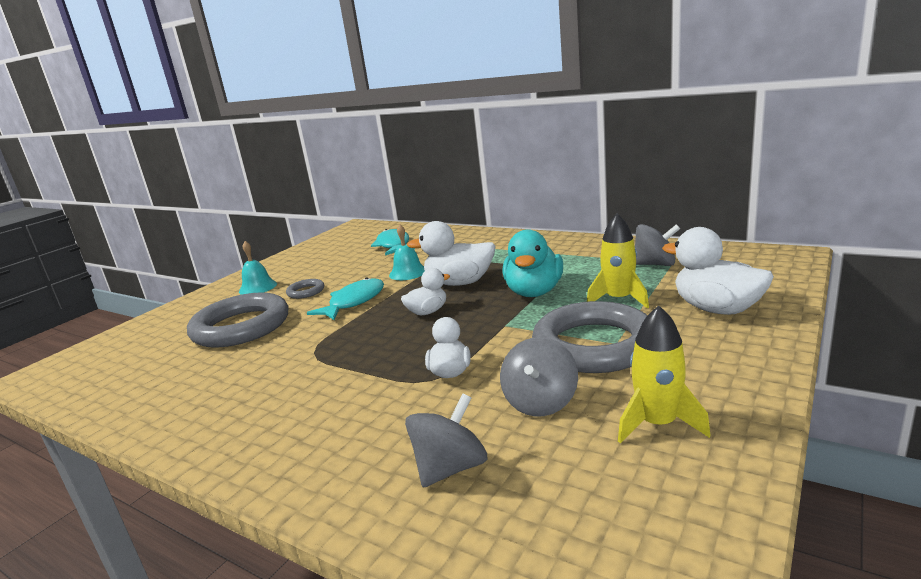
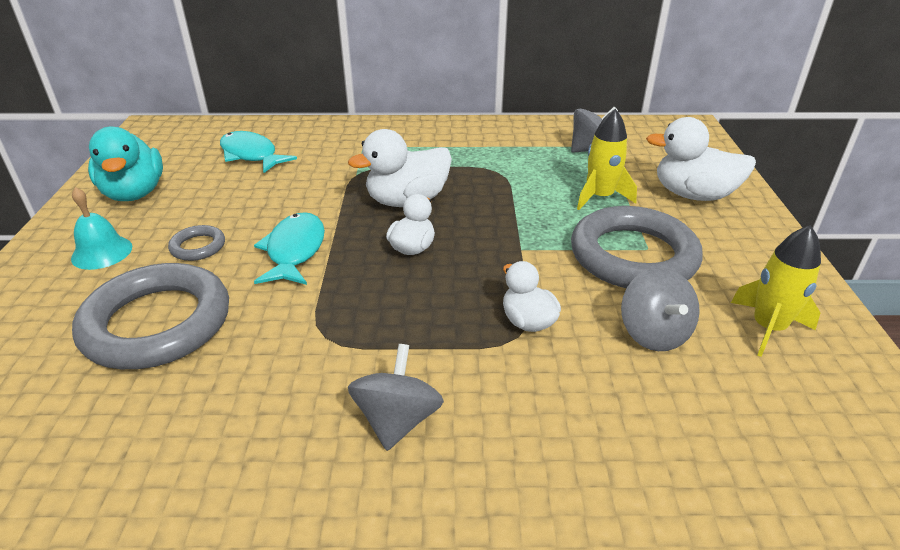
camera: 35 degrees left, 15 degrees up
turquoise bell [389,225,425,280] -> none
grey spinning top [405,393,487,488] -> grey spinning top moved to [348,344,444,451]
turquoise duck [502,229,563,297] -> turquoise duck moved to [88,126,163,201]

